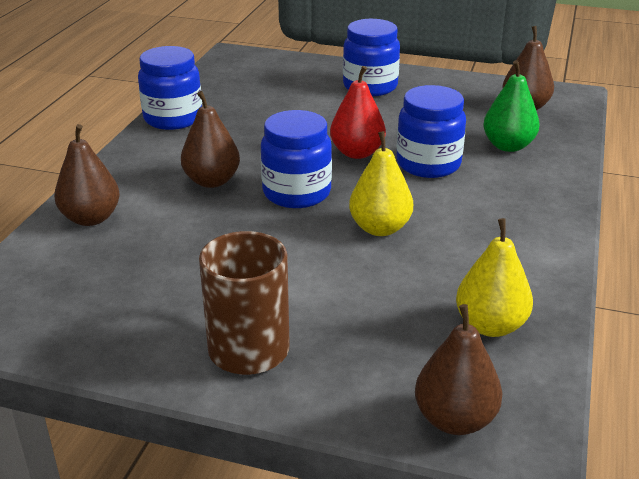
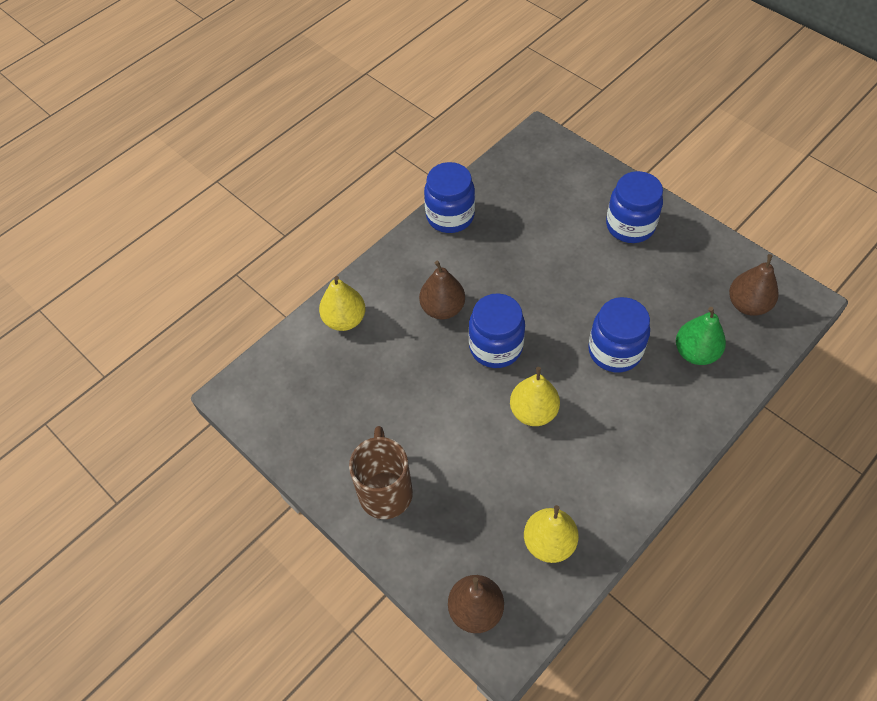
camera: 30 degrees right, 25 degrees up
brown pear [54,124,120,226] -> yellow pear [319,276,366,331]
red pear [330,66,386,159] -> none

